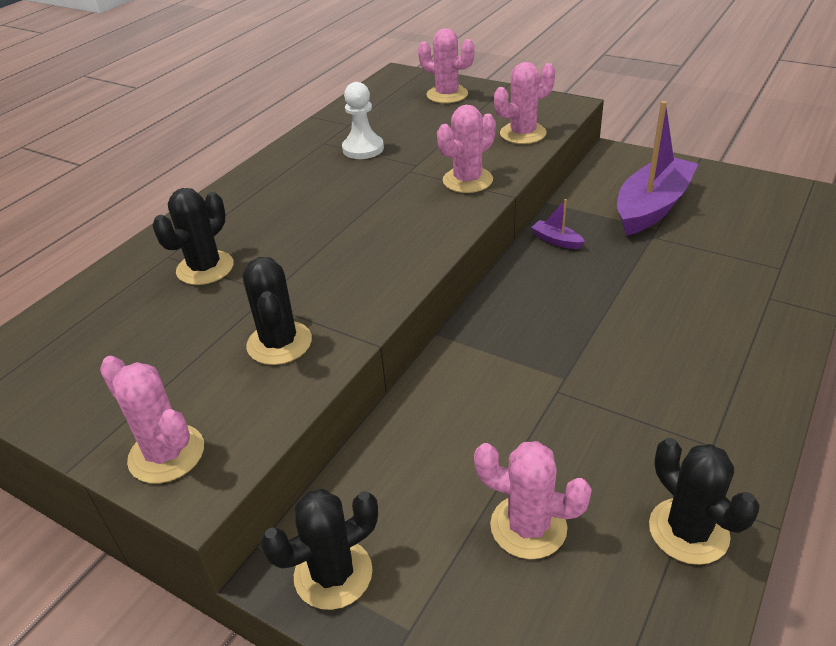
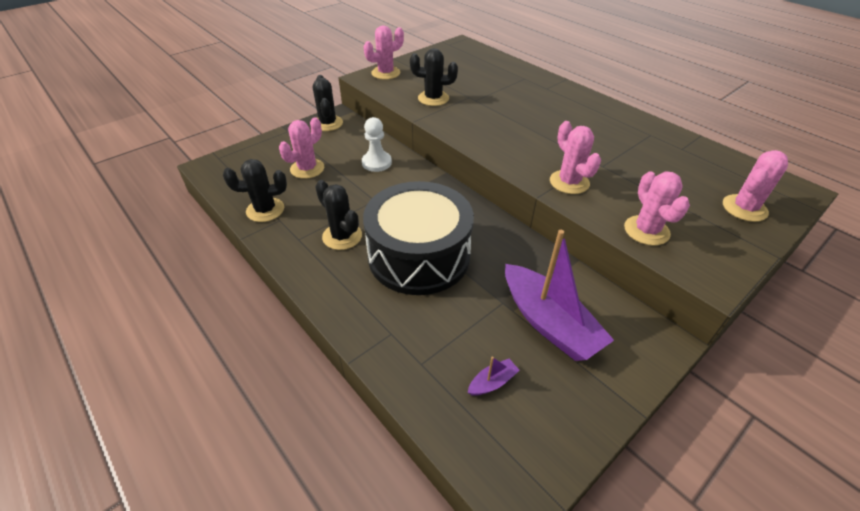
camera: 105 degrees right, 5 degrees up
black cactus [152,188,234,285] -> black cactus moved to [315,180,362,250]
white pawn [342,82,384,159] -> white pawn moved to [362,117,392,172]
purple boat [531,199,585,249] -> purple boat moved to [468,357,520,396]
none -> black drum [363,181,474,295]

